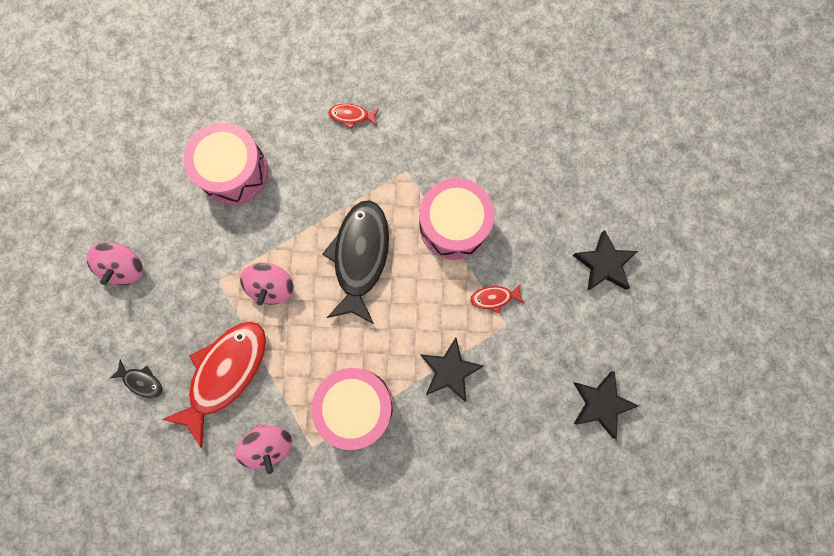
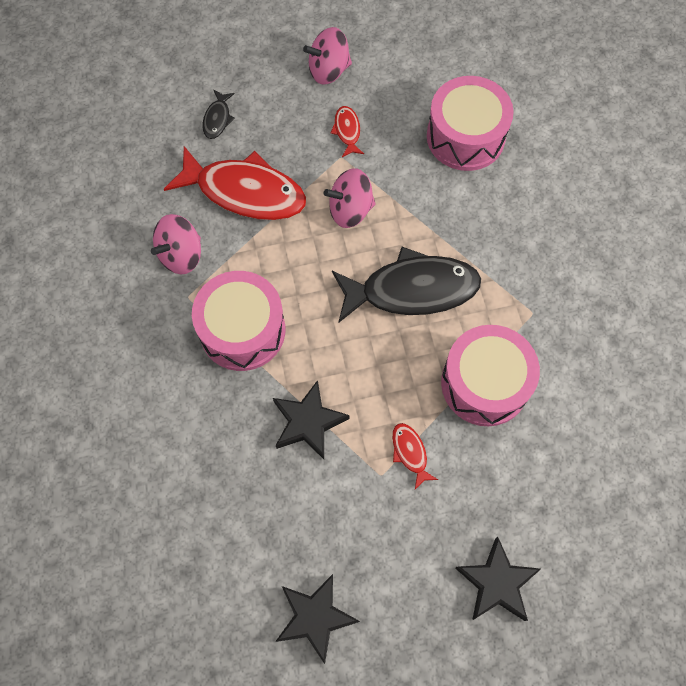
camera: 75 degrees right, 10 degrees down
red fish [328,104,379,129] -> red fish moved to [331,106,364,157]

